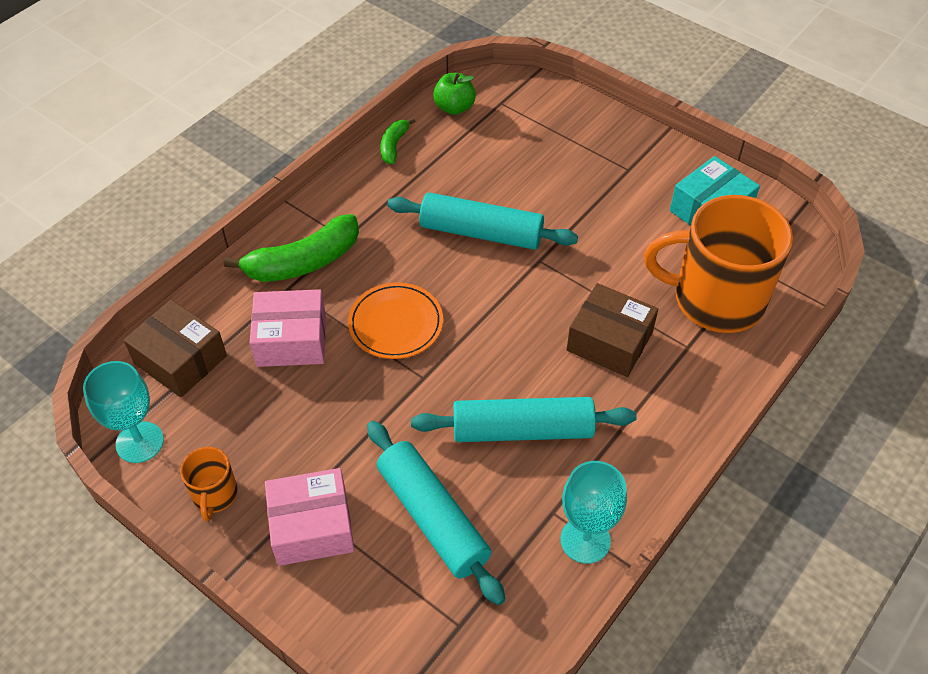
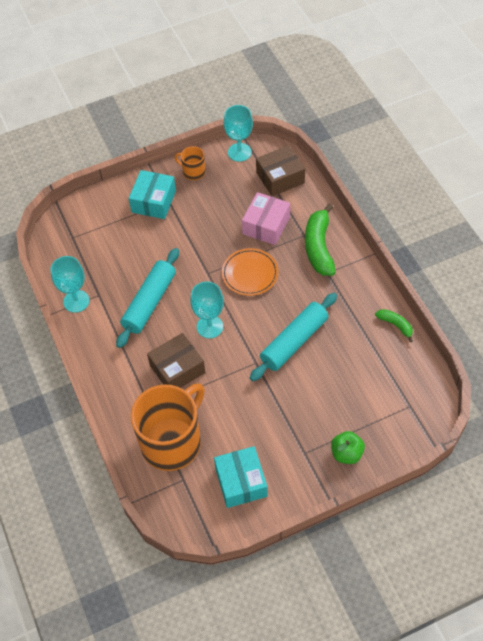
camera: 120 degrees right, 5 degrees up
pink box [265,468,354,566] -> turquoise box [129,170,176,219]
turquoise rolling pin [367,421,505,605] -> none
green apple [433,73,476,115] -> green apple moved to [331,431,365,464]
none -> turquoise goblet [190,282,224,338]

